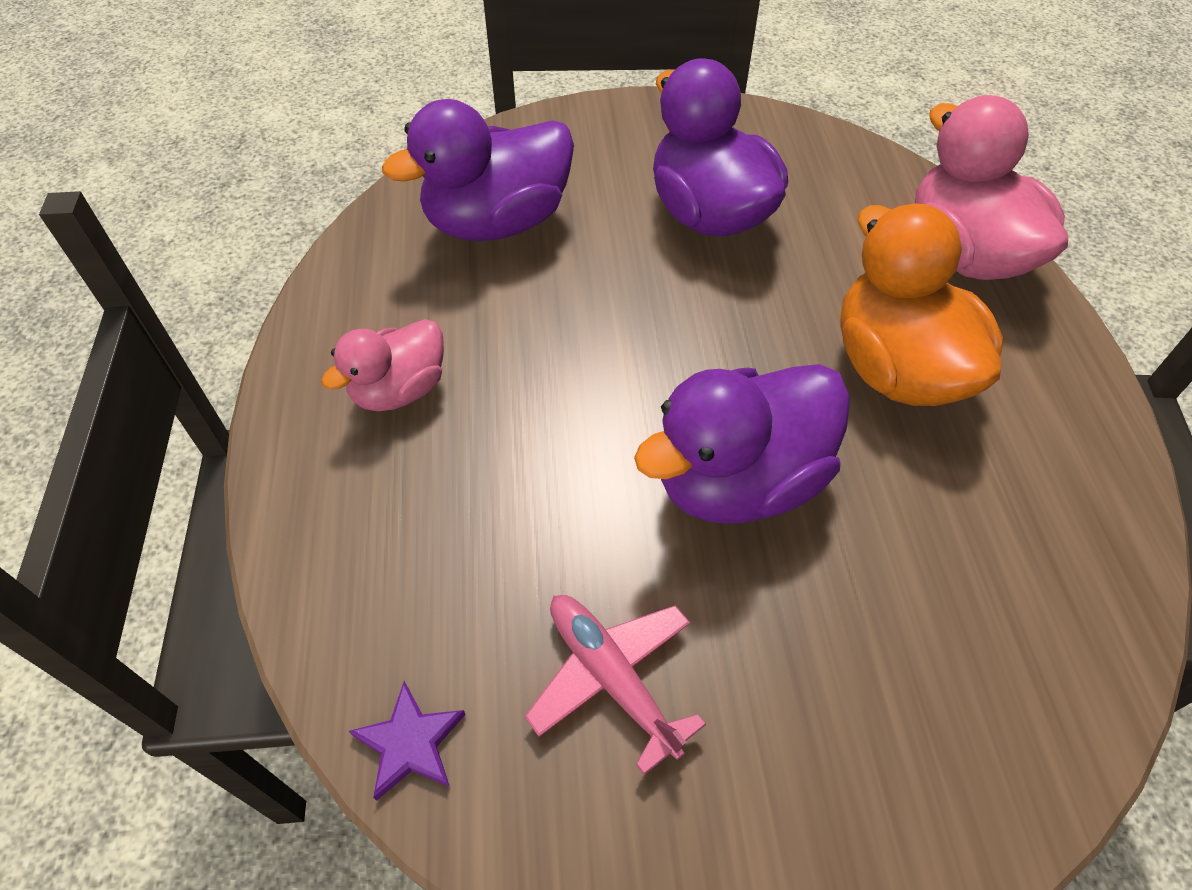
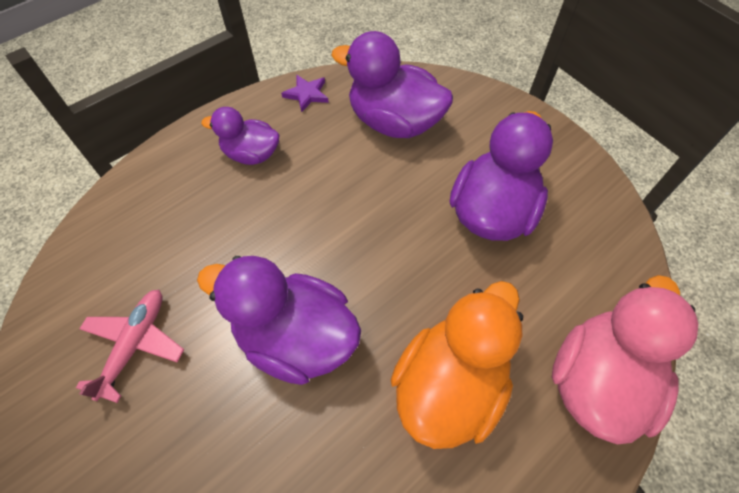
camera: 55 degrees right, 5 degrees up
pink duck [321,319,444,411] -> purple duck [201,107,280,165]
purple star [349,681,466,801] -> purple star moved to [281,75,329,112]

